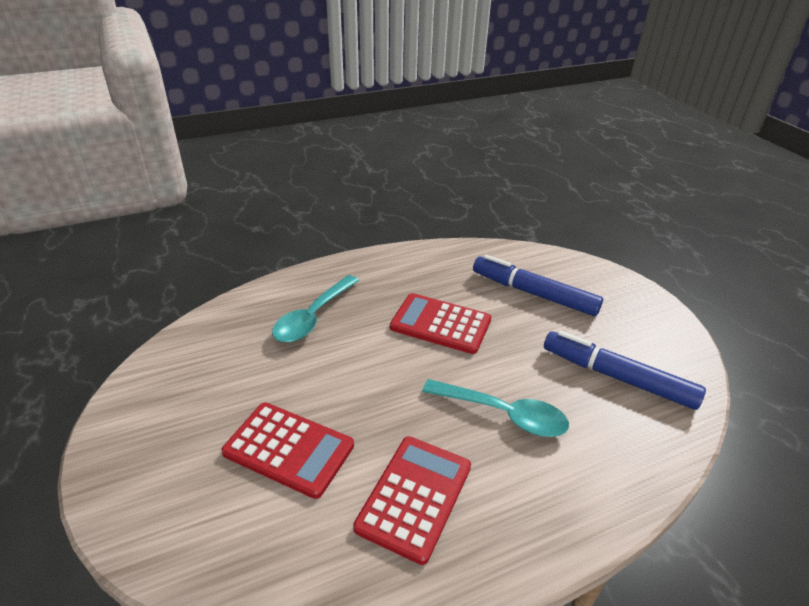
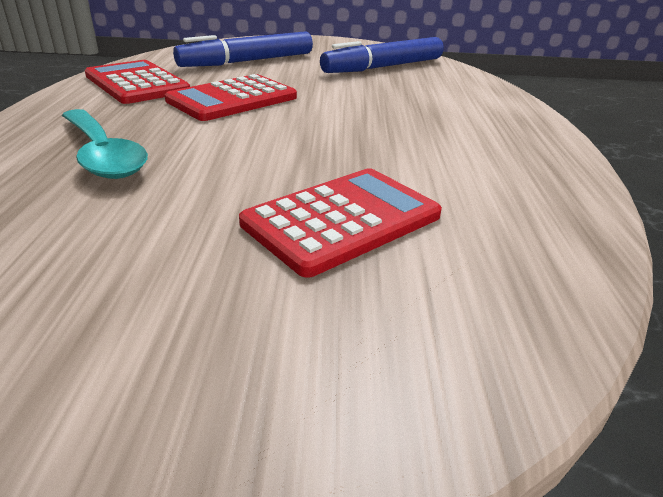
camera: 65 degrees left, 5 degrees down
red calculator [353,436,471,565] -> red calculator moved to [85,60,190,104]
turquoise spoon [422,379,569,437] -> none

